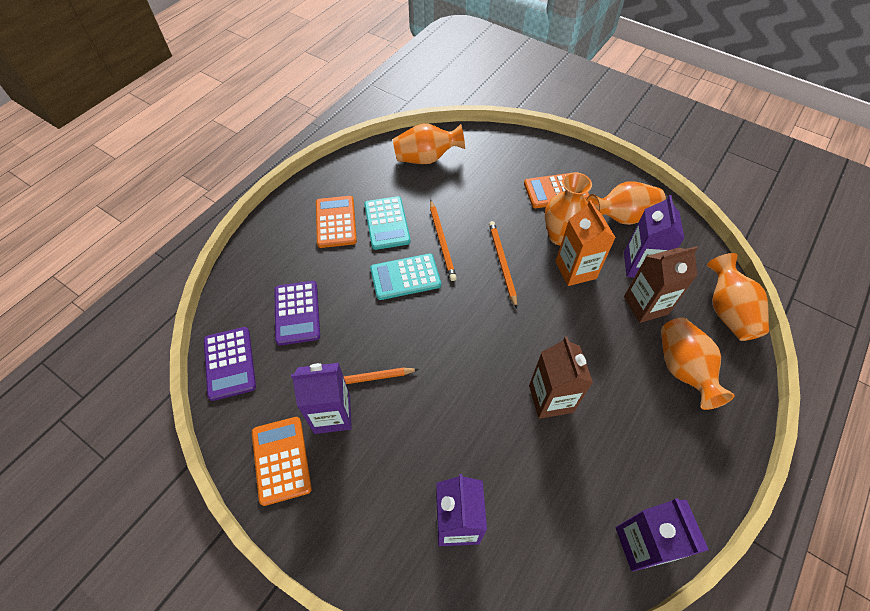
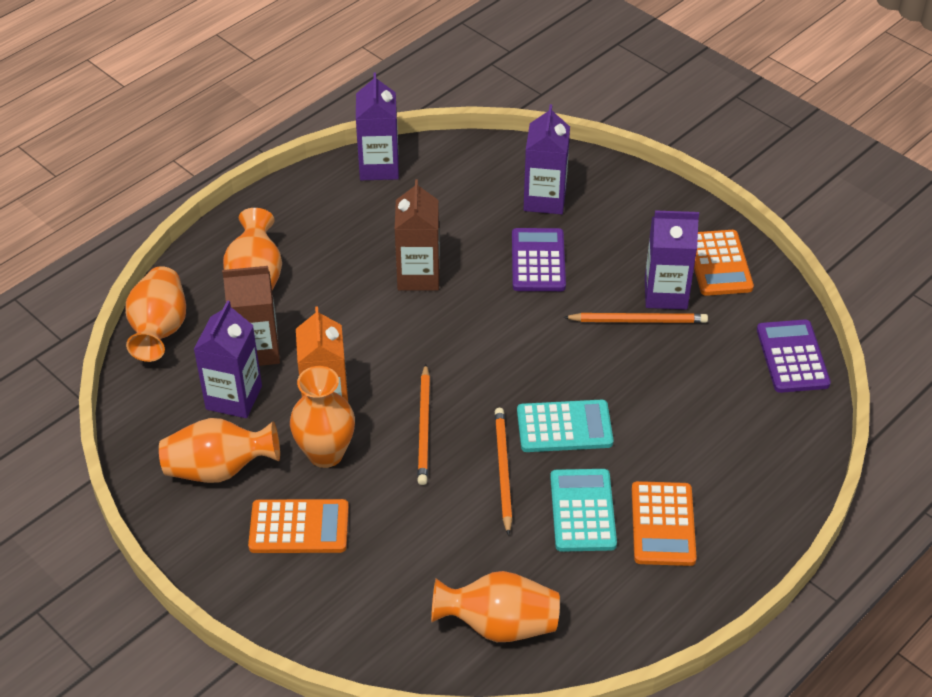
camera: 170 degrees left, 10 degrees down
purple calculator [275,281,320,345] -> purple calculator moved to [512,228,566,291]

